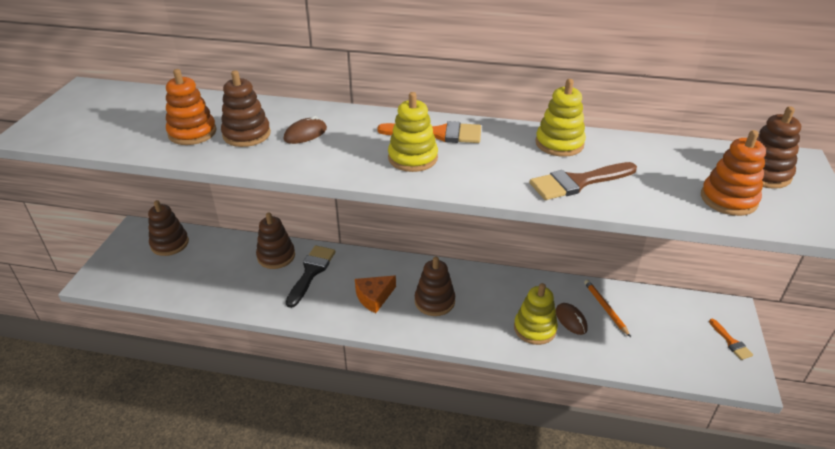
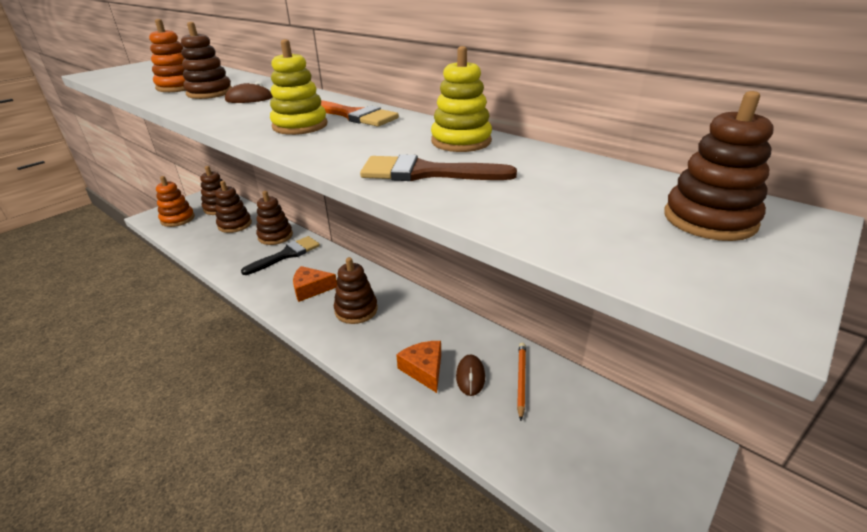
camera: 30 degrees right, 5 degrees down
yellow stacking toy [514,283,558,345] -> orange cheese [396,341,441,393]
orange stacking toy [701,130,766,216] -> orange stacking toy moved to [156,176,195,227]
orange brush [709,319,753,360] -> none
none -> brown stacking toy [215,181,252,233]

